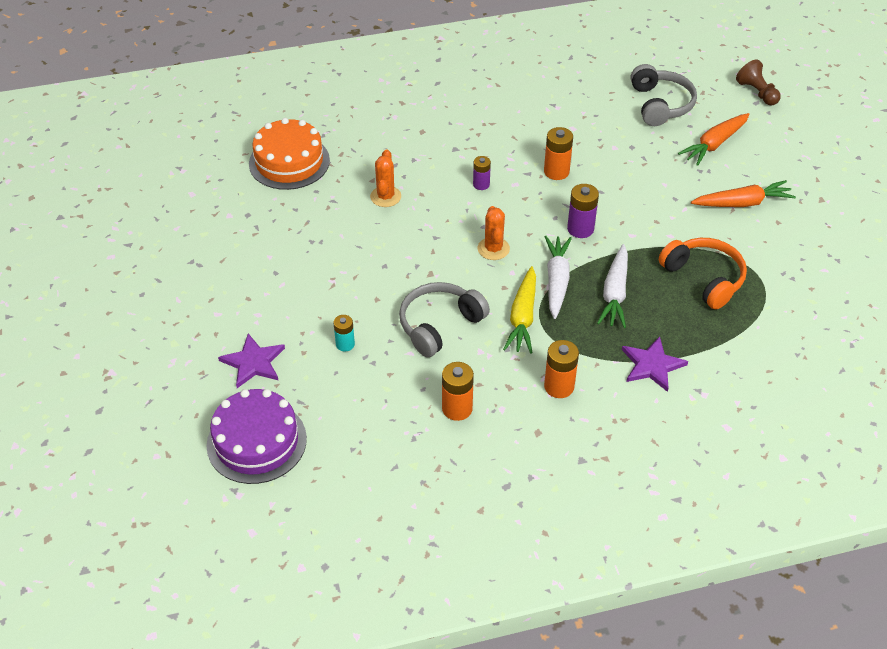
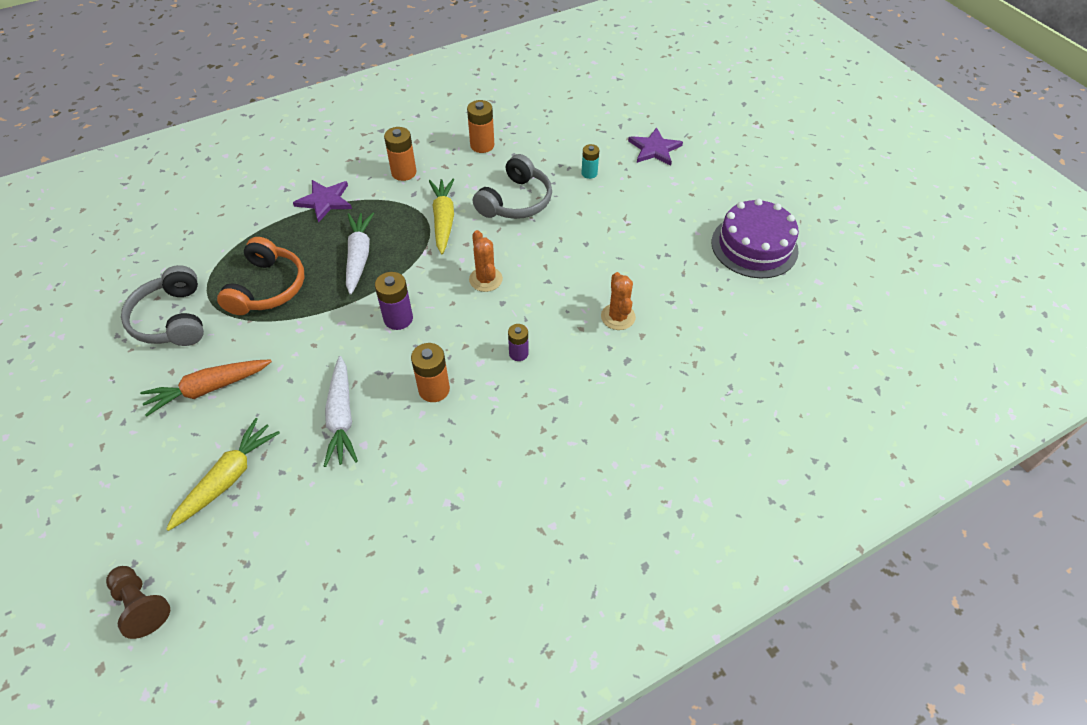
camera: 165 degrees right, 5 degrees up
purple cake [207,389,307,484] -> purple cake moved to [712,199,799,278]
orange cake [249,118,330,190] -> none
white carrot [545,236,572,319] -> white carrot moved to [324,356,358,467]
grey headphones [630,64,697,126] -> grey headphones moved to [121,265,204,346]
orange headphones [659,238,747,309] -> orange headphones turned 120 degrees counterclockwise [217,237,305,315]
orange carrot [678,113,750,166] -> yellow carrot [166,418,280,531]

